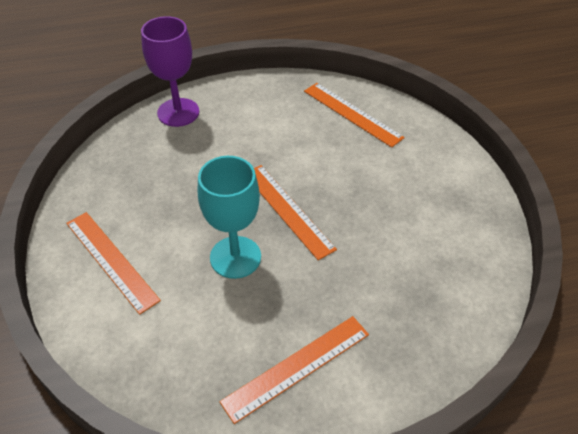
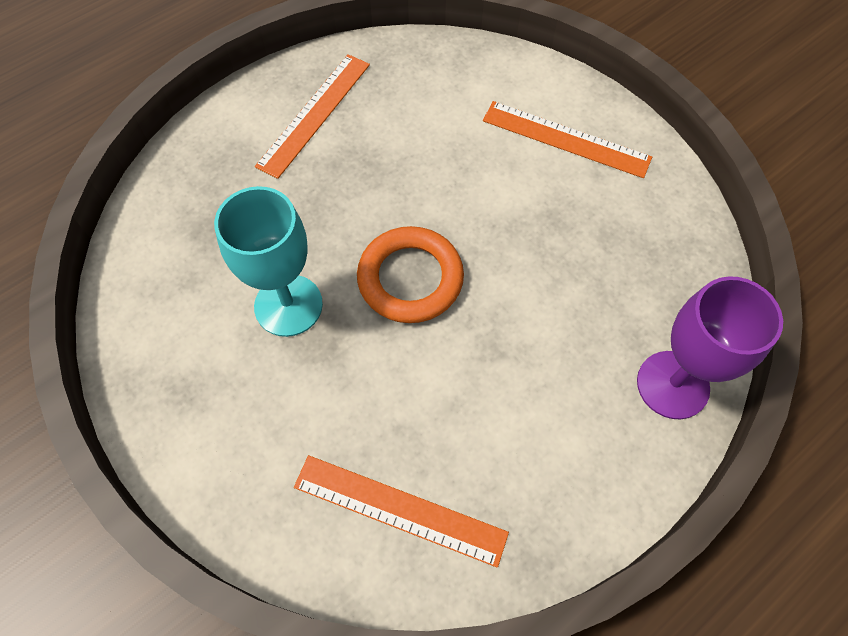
camera: 155 degrees right, 15 degrees up
turquoise goblet [198,156,261,279] -> turquoise goblet moved to [214,186,323,337]
orange ruler [254,165,337,260] -> orange ring [357,226,464,323]

